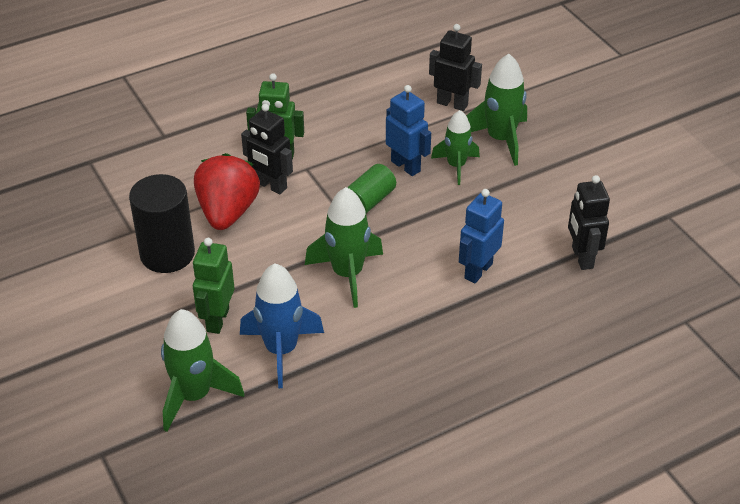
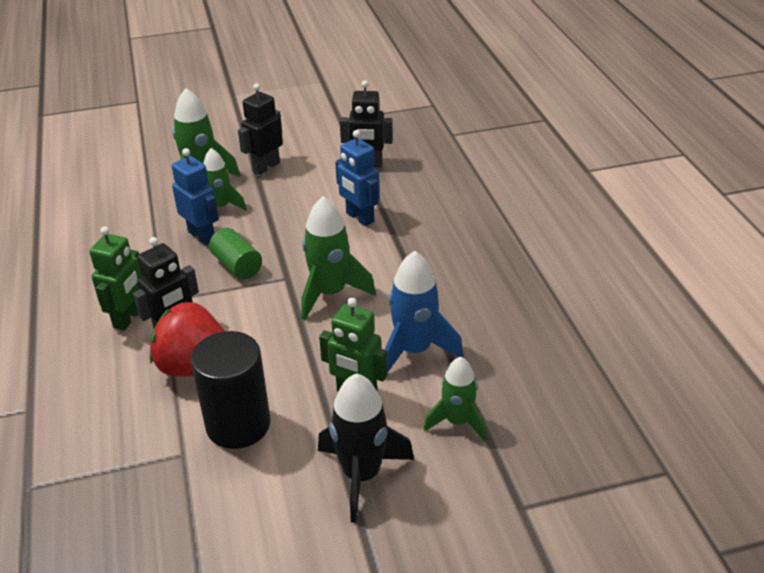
camera: 75 degrees left, 5 degrees down
green rocket [161,309,244,432] -> green rocket [424,357,486,441], size x0.66
blue robot [386,85,431,176] -> blue robot turned 75 degrees clockwise [172,148,219,245]
black robot [429,24,482,111] -> black robot moved to [238,83,283,175]
none -> black rocket [318,373,414,523]

